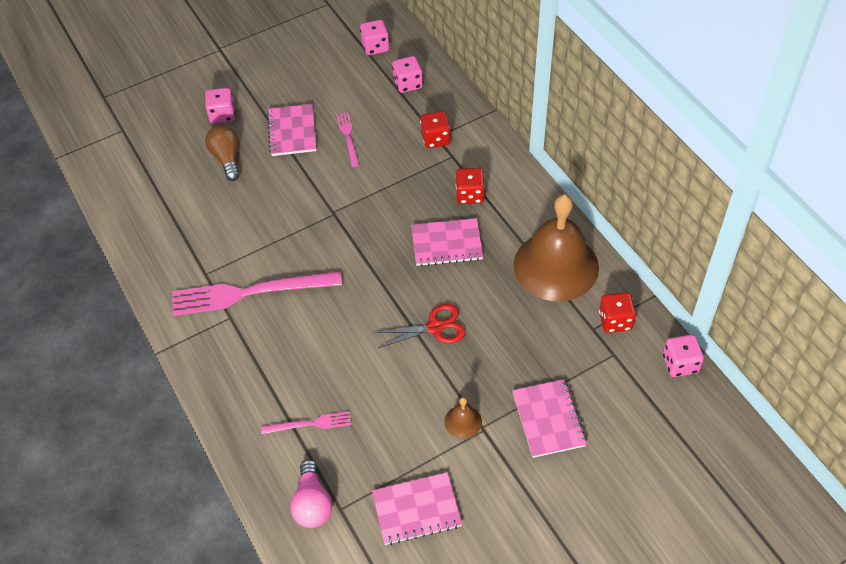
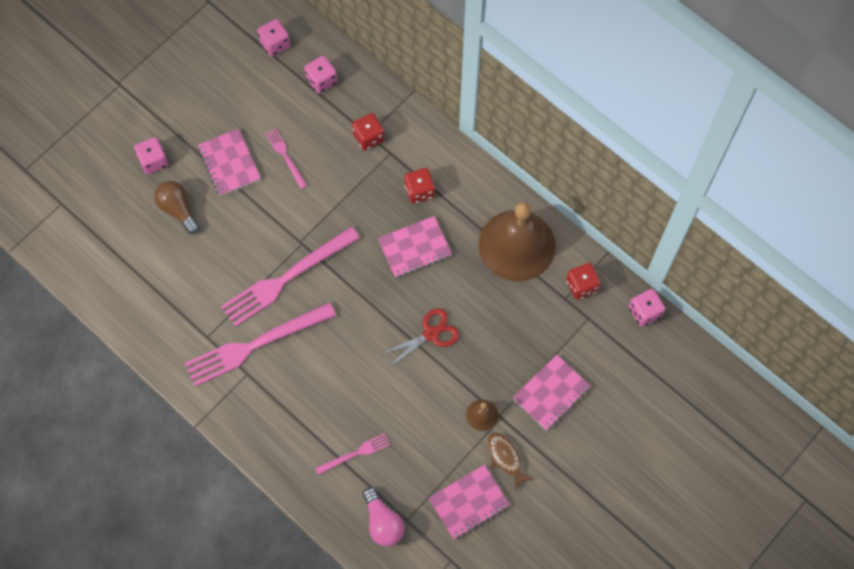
camera: 20 degrees left, 15 degrees up
pink notebook [512,379,587,458] -> pink notebook turned 75 degrees clockwise [513,354,591,430]
none -> pink fork [221,226,360,327]
none -> brown fish [487,432,533,490]

